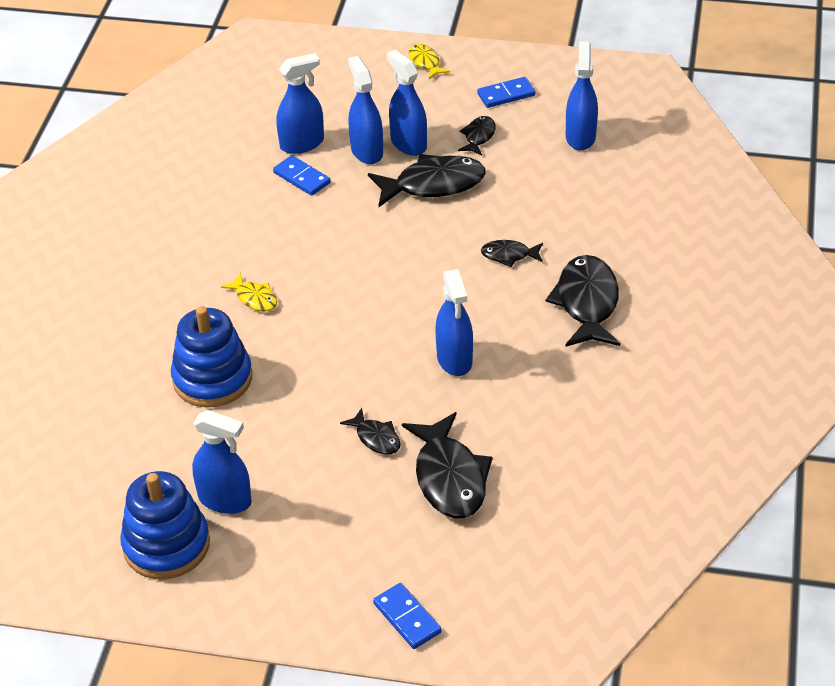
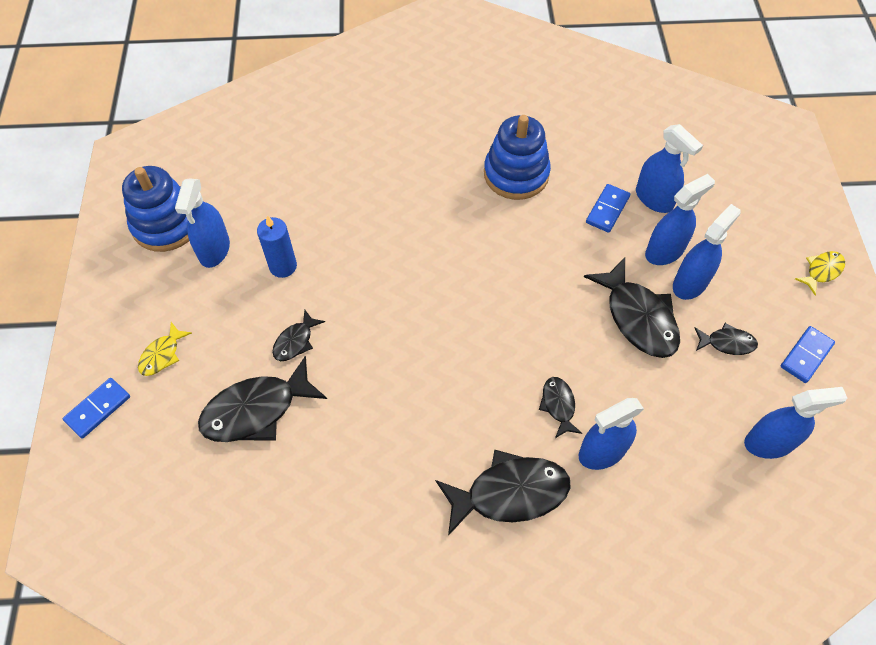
camera: 75 degrees right, 15 degrees up
blue stacking toy [171,306,252,408] -> blue stacking toy moved to [484,115,551,200]
yellow fish [221,273,277,312] -> yellow fish moved to [138,322,192,376]
blue spray bottle [435,269,473,376] -> blue spray bottle moved to [579,398,644,470]
blue domino [477,77,536,108] -> blue domino turned 75 degrees clockwise [781,326,835,383]
none -> blue candle [257,215,297,278]

